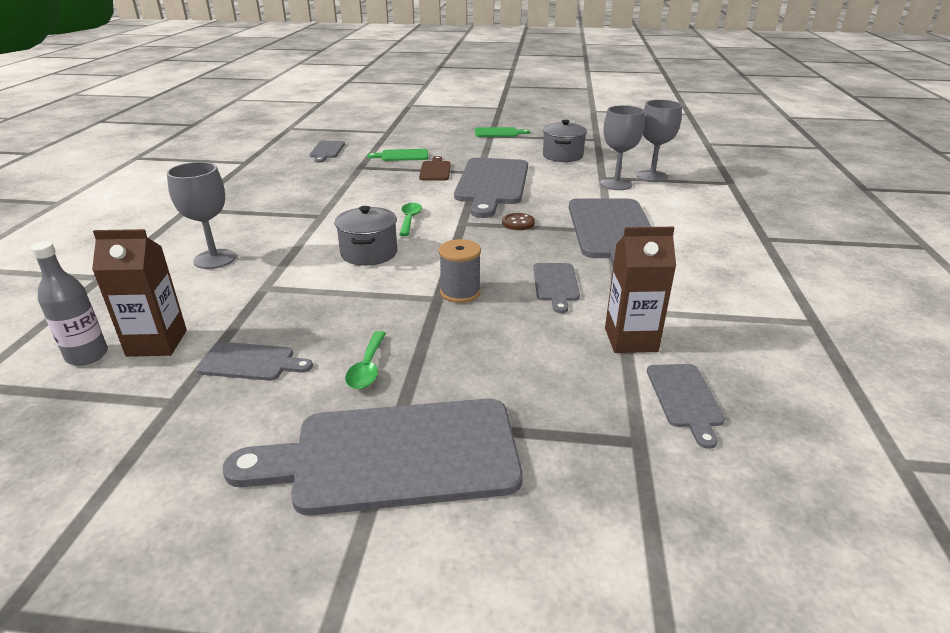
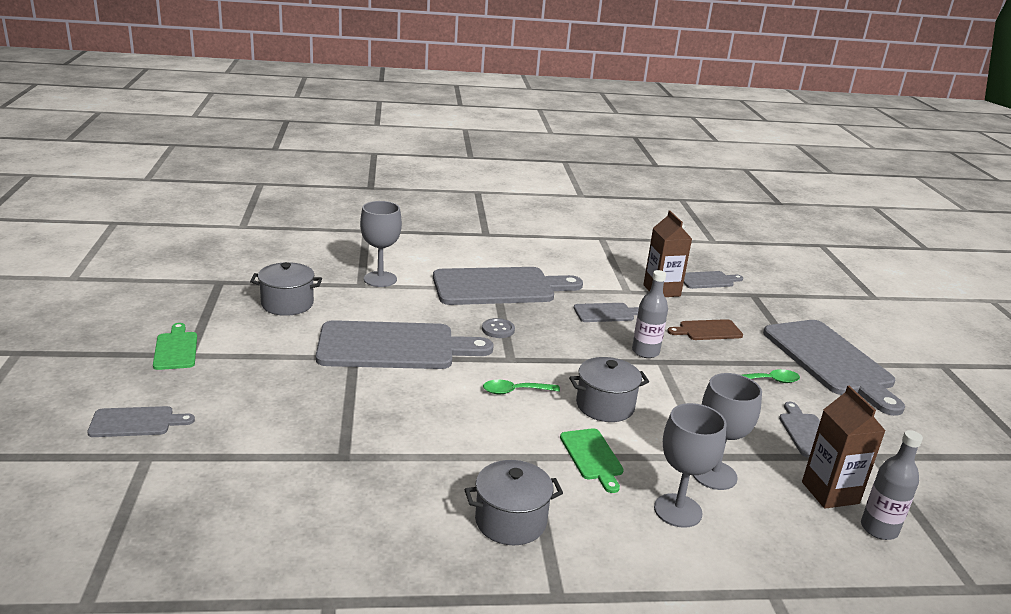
camera: 105 degrees left, 5 degrees down
grey cutting board [309,141,345,163] -> grey cutting board moved to [87,406,195,437]
green cutting board [367,149,428,161] -> green cutting board moved to [560,428,624,493]
brown cutting board [419,156,451,181] -> brown cutting board moved to [667,319,743,340]
grey spool [439,239,481,303] -> grey bottle [632,270,668,358]
brown button [502,213,535,230] -> grey button [482,318,515,338]
grey goblet [637,100,682,182] -> grey goblet moved to [693,373,762,490]
none -> grey pot [464,460,563,545]

